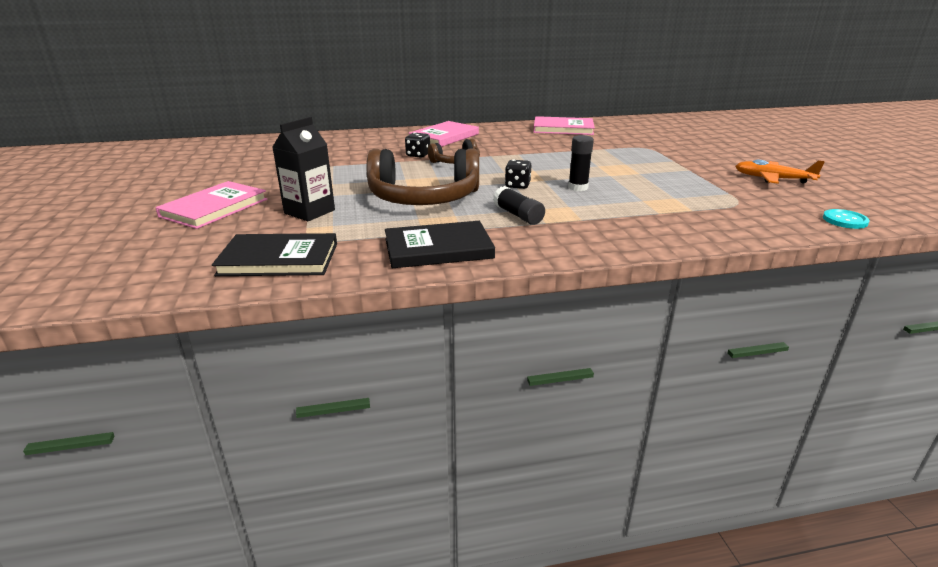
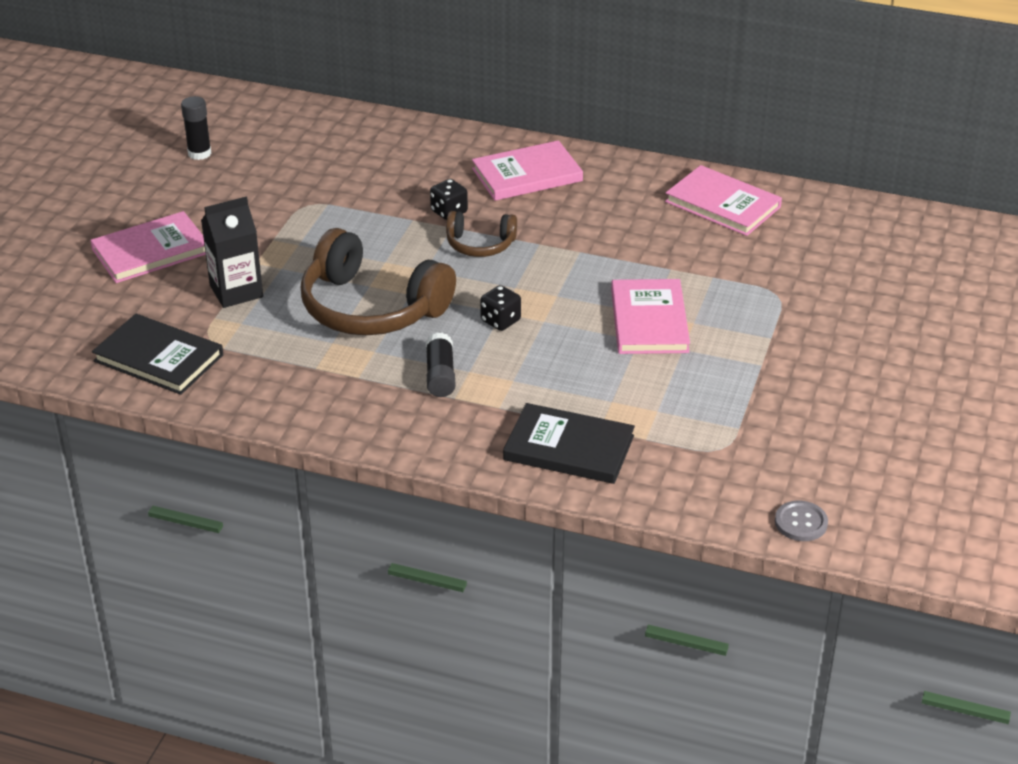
camera: 30 degrees right, 10 degrees up
black book [385,221,495,268] -> black book moved to [503,403,635,484]
black glue stick [568,135,594,191] -> black glue stick moved to [181,96,212,160]
orange plane [735,160,825,184] -> none
turquoise button [823,209,870,229] -> grey button [775,501,828,541]
none -> pink book [611,279,690,354]

